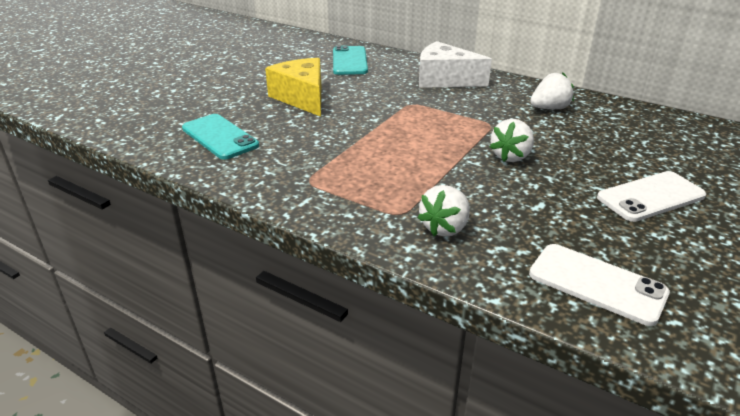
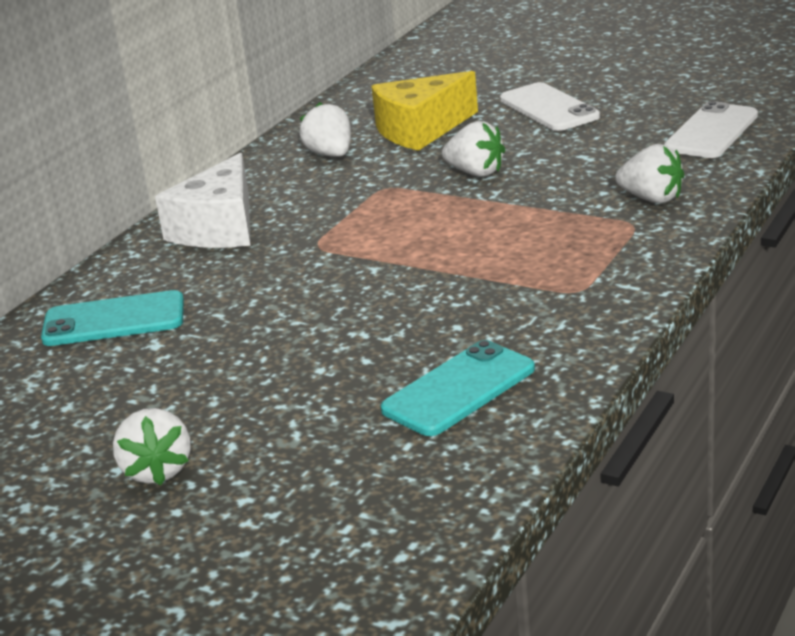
camera: 90 degrees left, 5 degrees down
yellow cheese [265,58,321,117] -> yellow cheese moved to [371,71,478,151]
none -> white strawberry [113,408,191,485]

